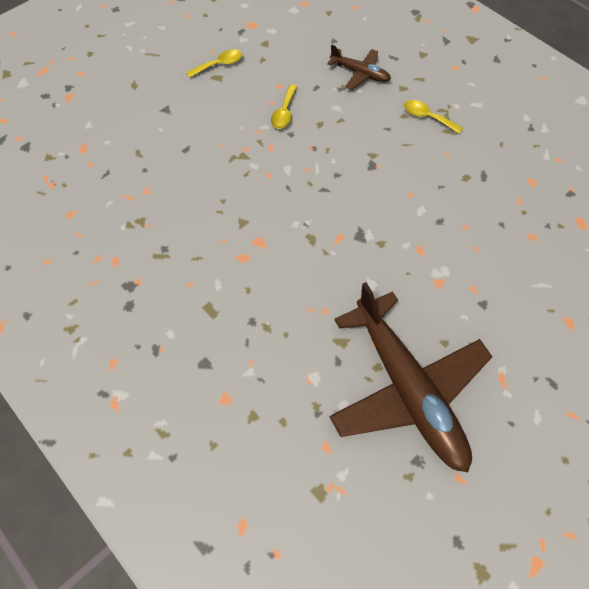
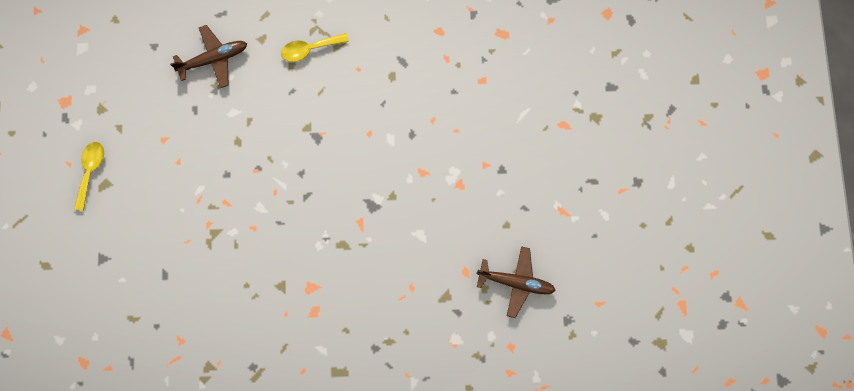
camera: 50 degrees left, 15 degrees up
yellow spoon [271,84,297,129] -> none
brown plane [329,282,492,472] -> brown plane [477,246,556,318], size x0.46

